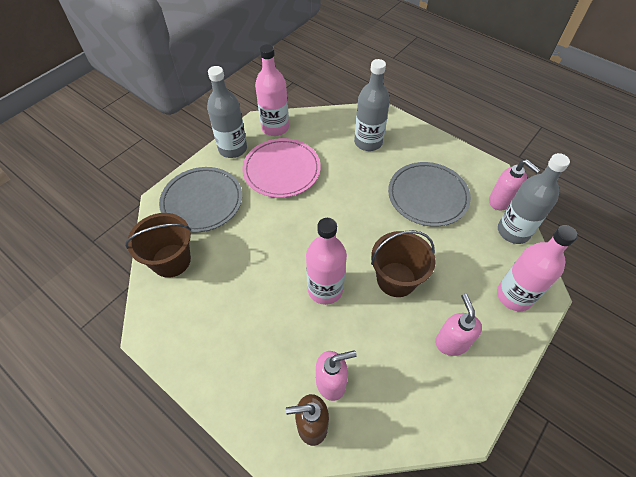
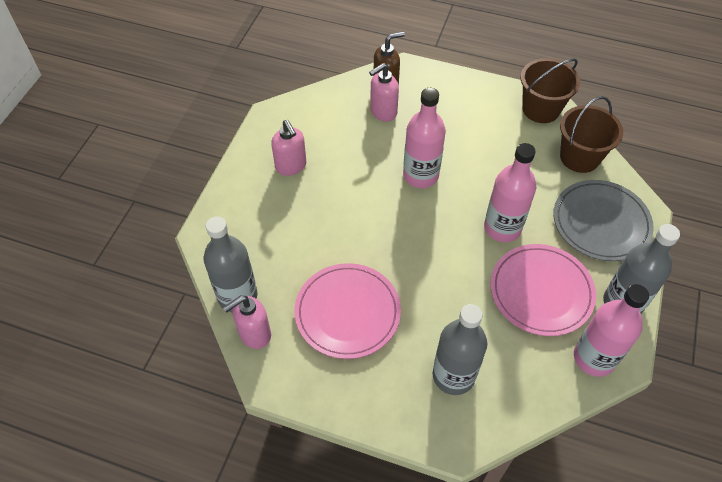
camera: 160 degrees right, 0 degrees up
brown bucket [371,230,436,297] -> brown bucket moved to [521,58,580,123]
grey plate [388,162,471,227] -> pink plate [295,263,401,359]
pink soap dispenser [489,160,540,210] -> pink soap dispenser turned 60 degrees counterclockwise [223,296,271,349]
pink bottle [497,225,578,311] -> pink bottle moved to [484,143,536,242]

